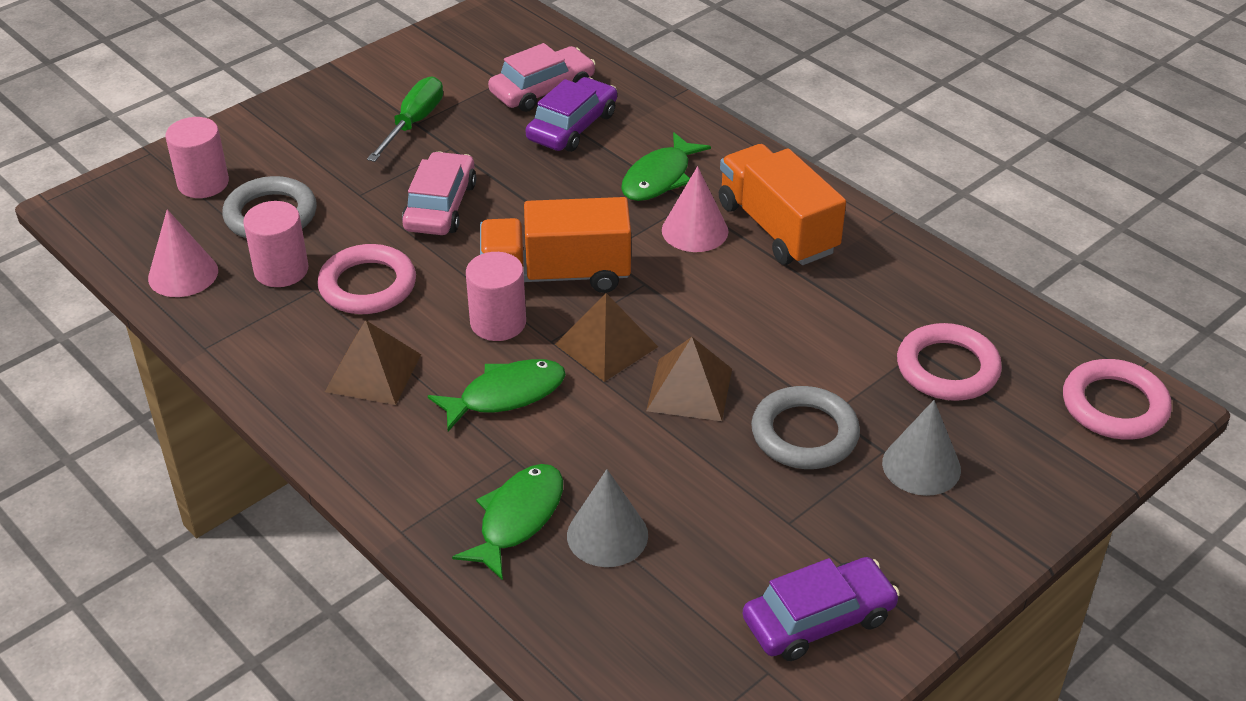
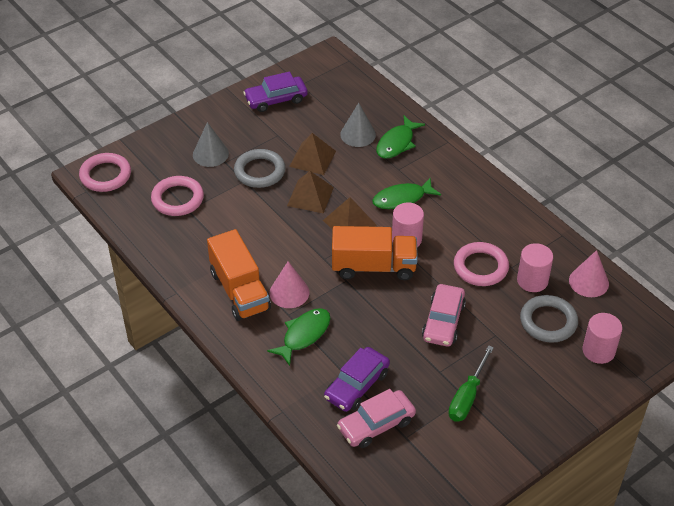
camera: 175 degrees left, 5 degrees up
brown pyramid [325,320,421,405] -> brown pyramid moved to [289,133,336,175]

